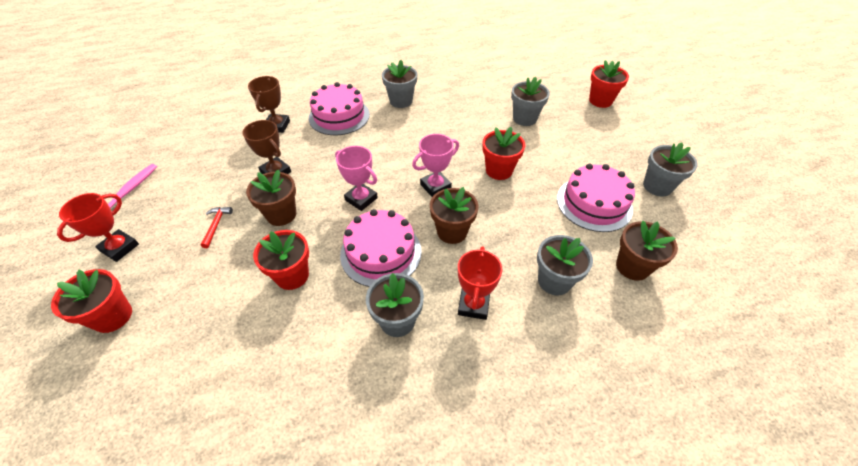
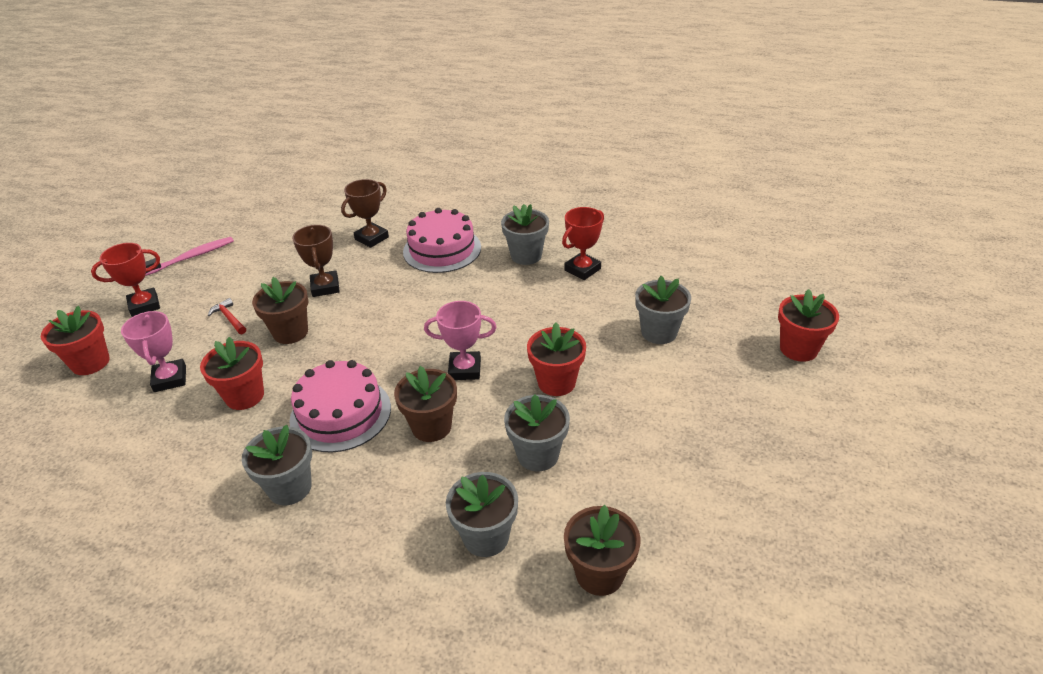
camera: 35 degrees right, 10 degrees down
red hammer [201,207,233,248] -> red hammer turned 75 degrees counterclockwise [208,298,246,334]
pink trophy [335,146,378,211] -> pink trophy moved to [121,311,186,392]
red trophy [458,246,502,320] -> red trophy moved to [562,207,604,280]
pink cake [557,164,635,232] -> none
grey flower pot [643,142,698,197] -> grey flower pot moved to [504,394,570,471]

